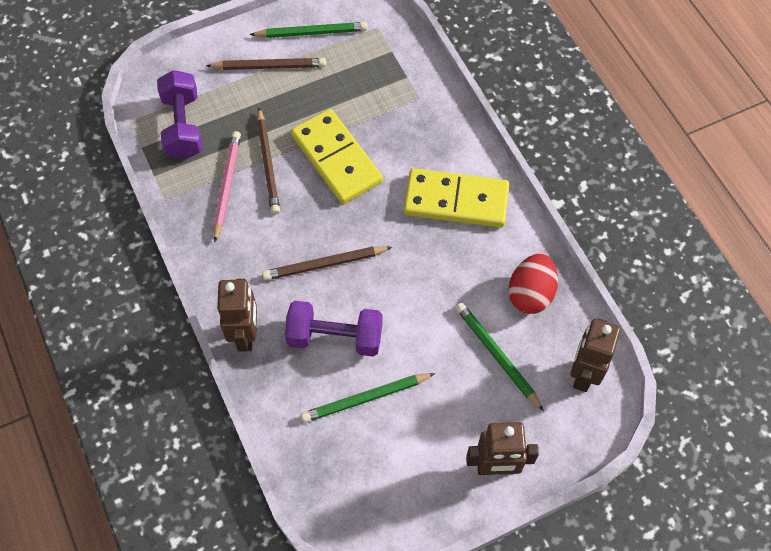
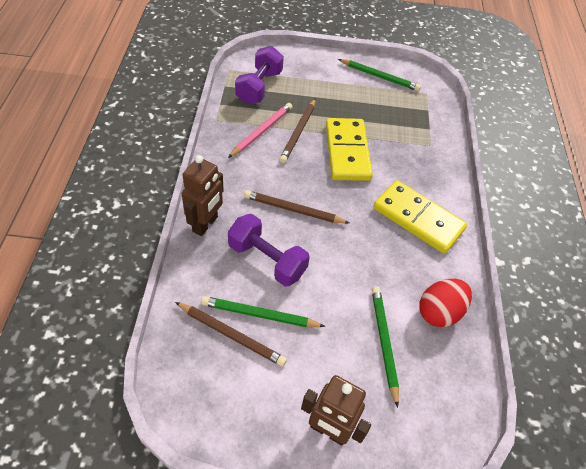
camera: 25 degrees right, 10 degrees down
brown pencil [206,58,326,70] -> brown pencil moved to [175,302,287,367]
brown robot [571,318,621,392] -> none

